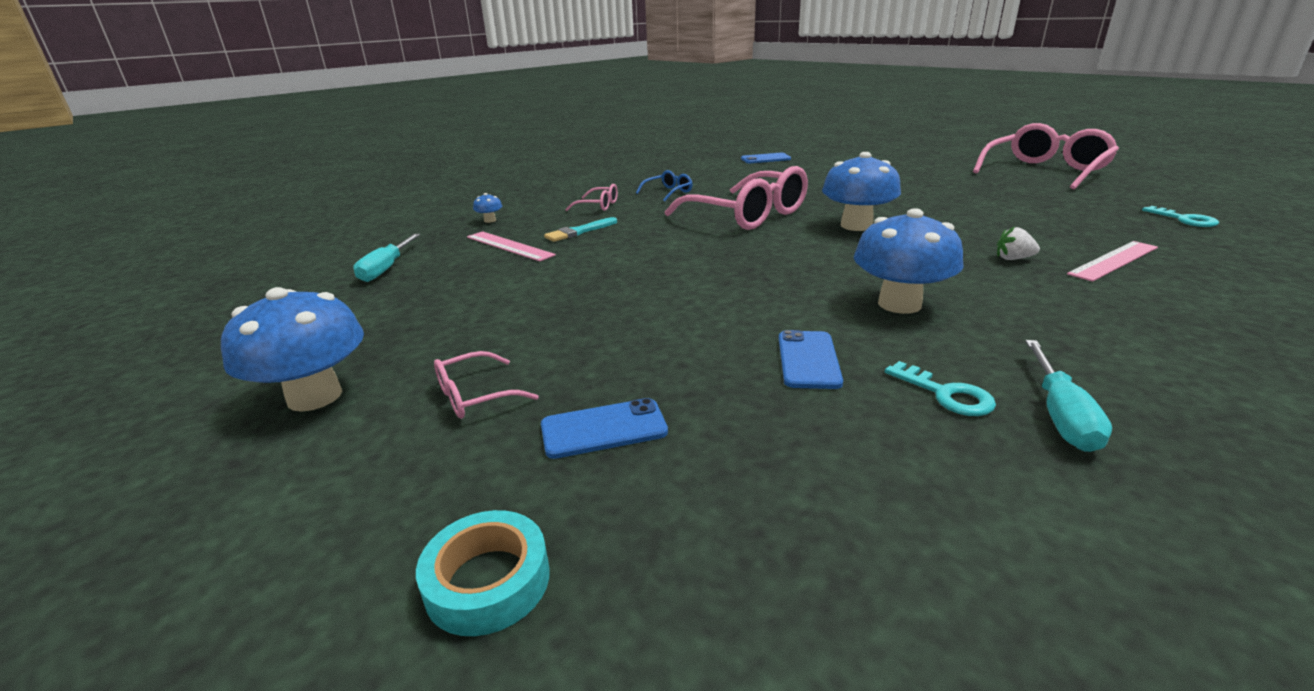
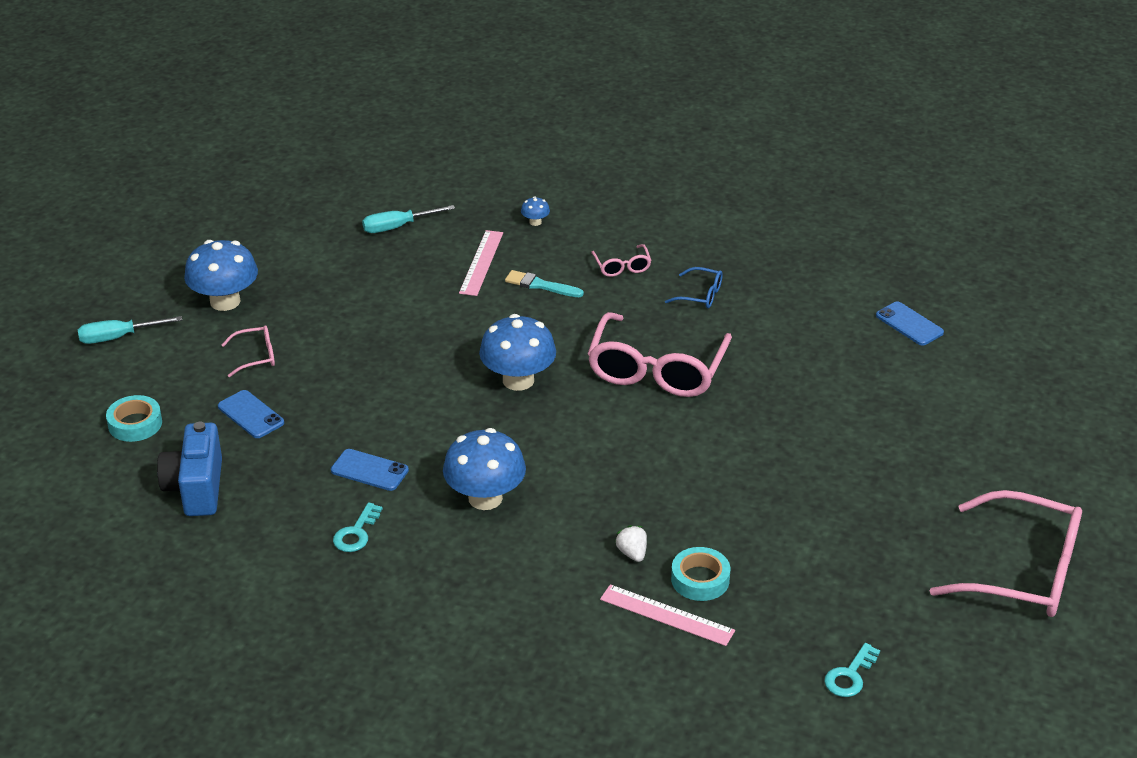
camera: 60 degrees right, 10 degrees up
pink glasses [434,351,539,419] -> pink glasses turned 135 degrees clockwise [222,325,275,377]
blue phone [779,330,843,389] -> blue phone turned 45 degrees clockwise [331,449,409,491]
blue mushroom [822,152,901,231] -> blue mushroom moved to [479,314,556,391]
turquoise screwdriver [1025,340,1112,452] -> turquoise screwdriver moved to [78,316,182,344]
none -> blue camera [157,422,222,516]
none -> turquoise tape [671,547,730,601]

